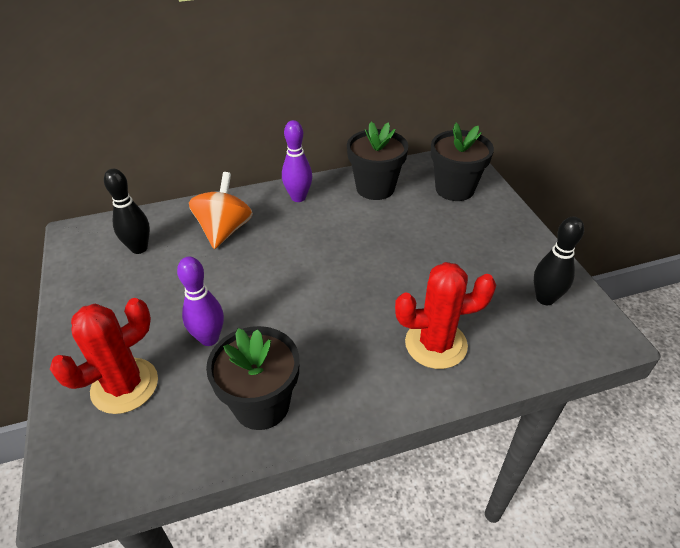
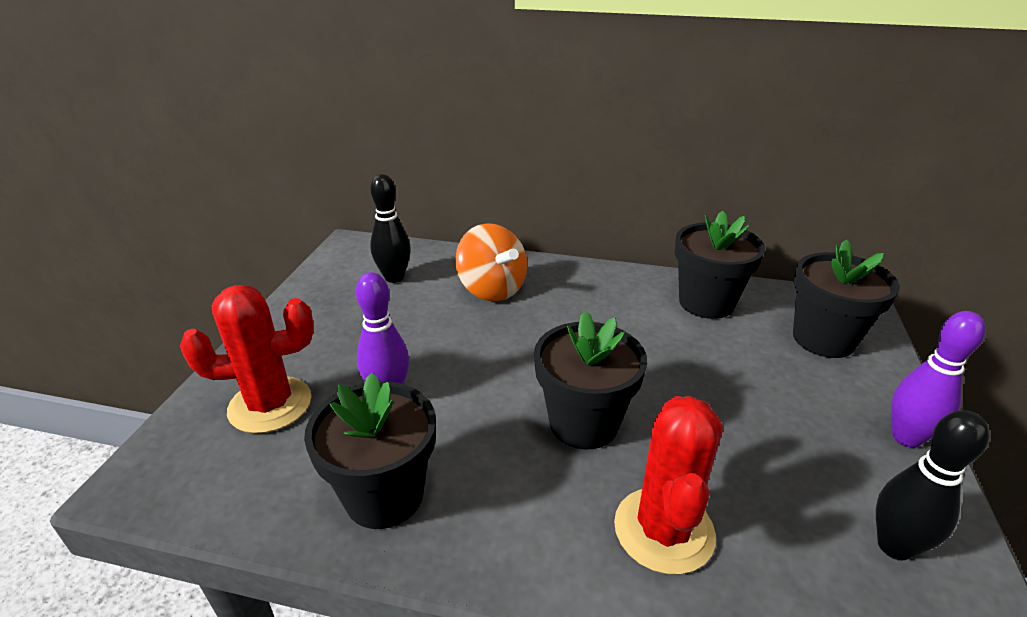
camera: 30 degrees right, 10 degrees down
orange spinning top [189,172,253,249] -> orange spinning top turned 105 degrees clockwise [455,223,527,301]
purple bowling pin [282,120,312,202] -> purple bowling pin moved to [891,311,986,448]
red cactus [395,262,496,369] -> red cactus turned 75 degrees clockwise [614,396,722,575]
none -> black flower pot [534,311,647,450]

